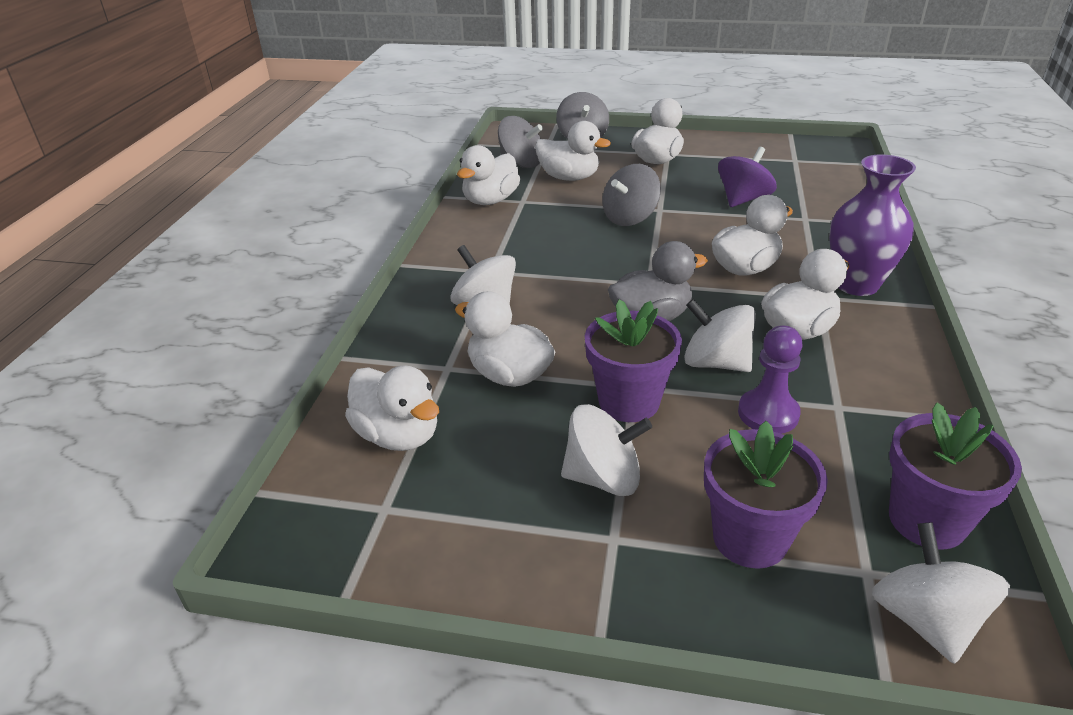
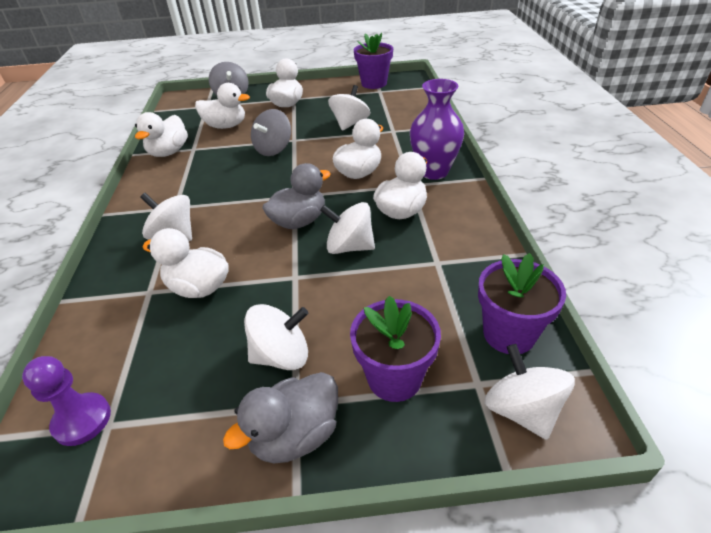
camera: 15 degrees left, 5 degrees up
white duck [345,366,439,451] -> none
grey spinning top [498,116,543,168] -> none
purple flower pot [585,299,682,422] -> purple flower pot moved to [354,33,393,89]
purple spinning top [718,147,777,207] -> white spinning top [328,85,370,131]
purple pawn [738,325,802,434] -> purple pawn moved to [22,356,111,446]
none -> grey duck [223,372,338,463]

